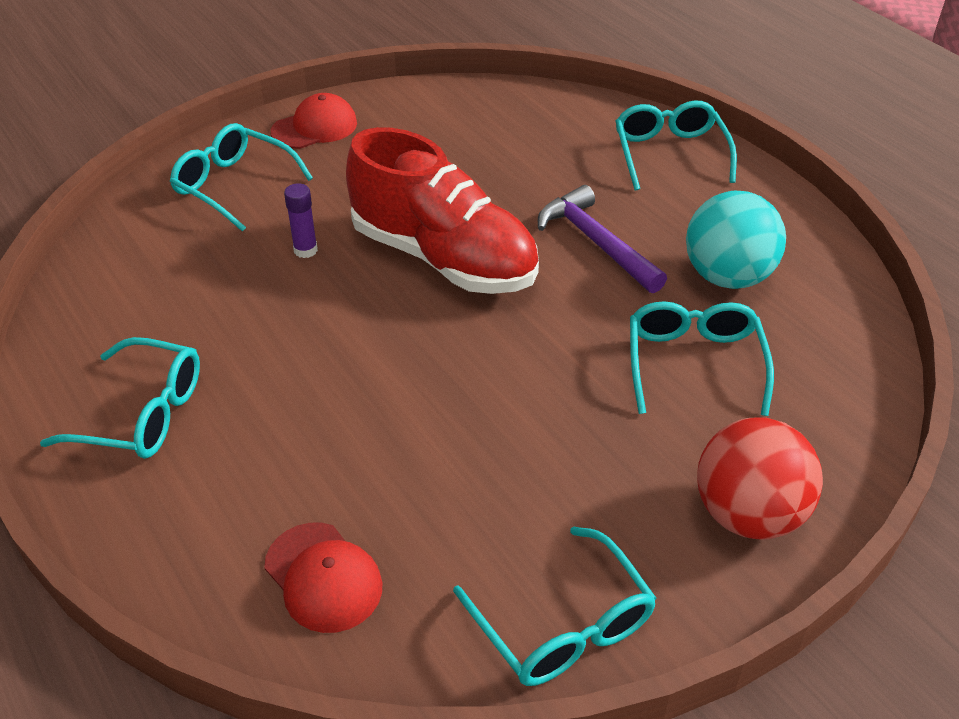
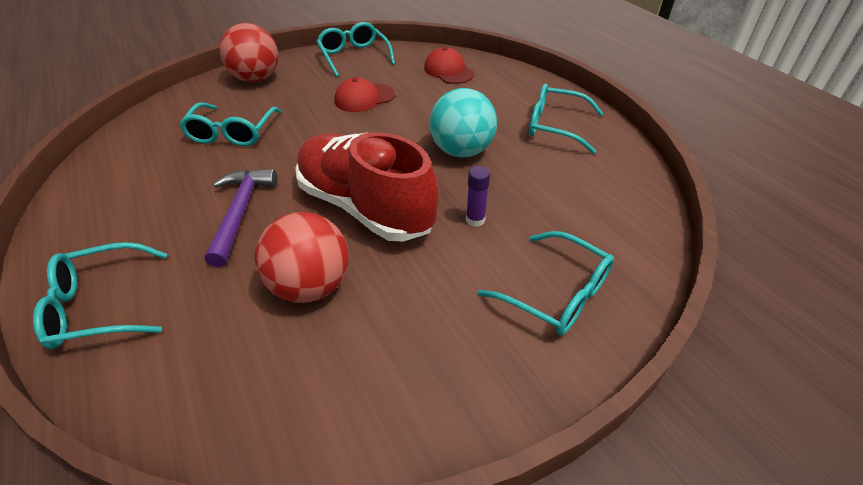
camera: 175 degrees left, 0 degrees up
red cap [271,93,357,149] -> red cap moved to [335,77,395,112]
purple hammer [538,185,667,293] -> purple hammer turned 150 degrees counterclockwise [205,169,277,267]
turquoise glasses [615,100,737,191] -> turquoise glasses turned 75 degrees clockwise [33,242,168,349]
turquoise ball [686,191,786,289] -> turquoise ball moved to [429,88,497,157]
none -> red ball [255,212,349,303]

